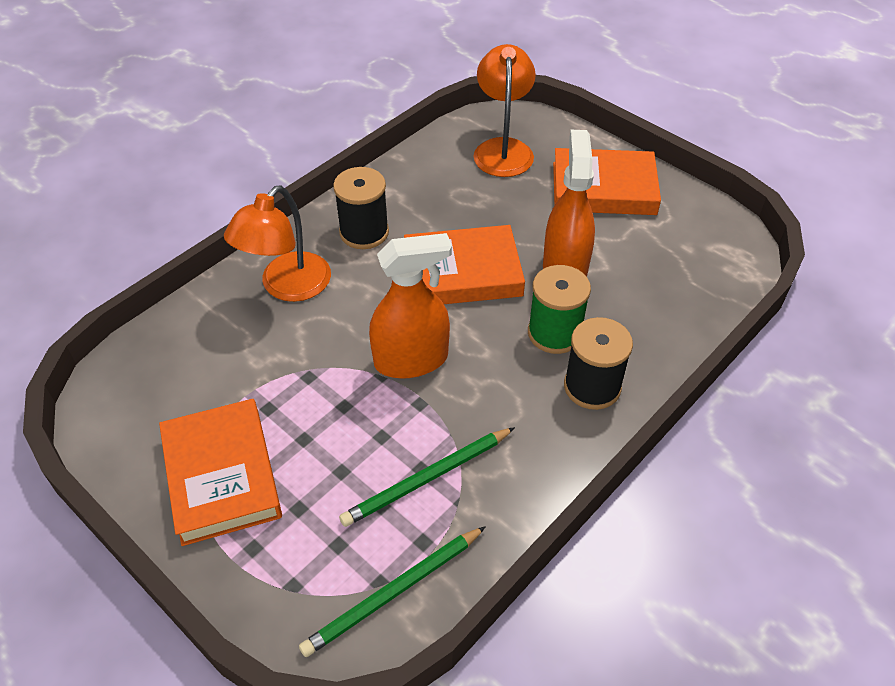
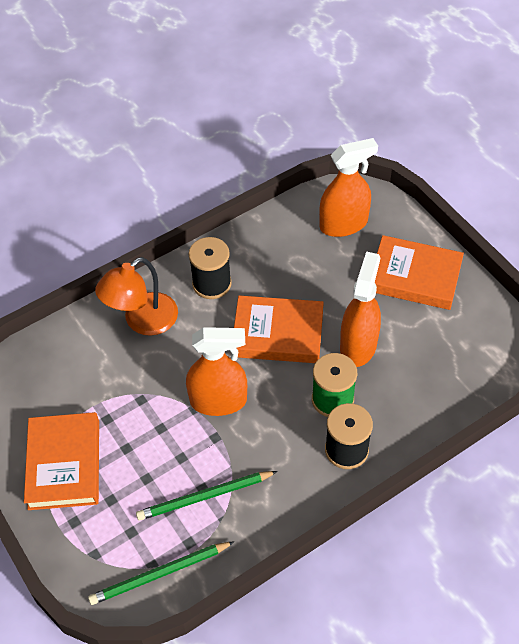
camera: 15 degrees right, 5 degrees up
orange lamp [473,44,536,177] -> orange spray bottle [319,138,378,237]

